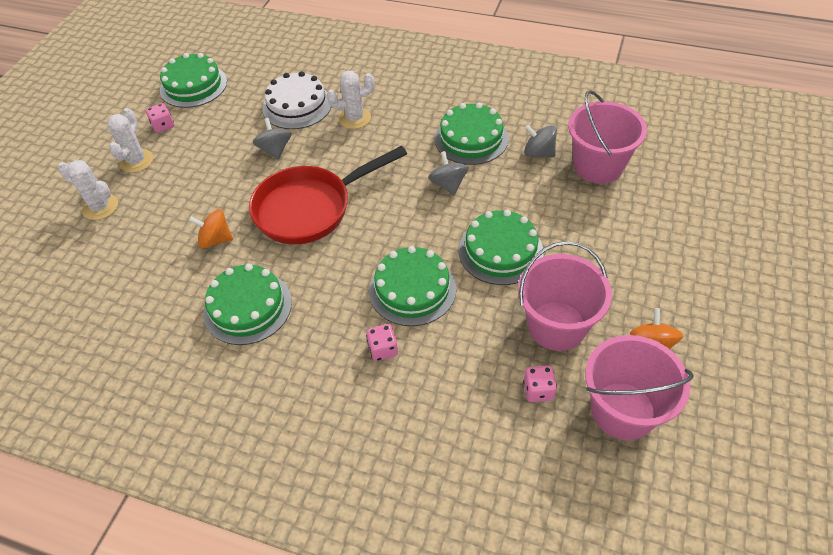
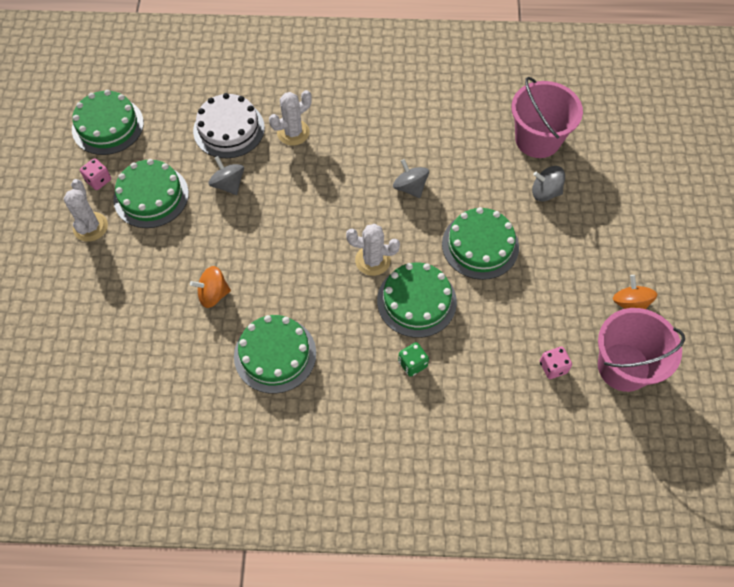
camera: 20 degrees left, 10 degrees up
white cactus [58,160,118,220] -> white cactus moved to [346,224,400,276]
red pan [249,146,407,245] -> none
pink dice [366,324,398,361] -> green dice [398,342,429,377]
green cake [435,103,508,165] -> green cake moved to [113,159,189,228]
pink bucket [518,241,612,351] -> none
grey spinning top [524,125,557,157] -> grey spinning top moved to [532,166,565,201]

